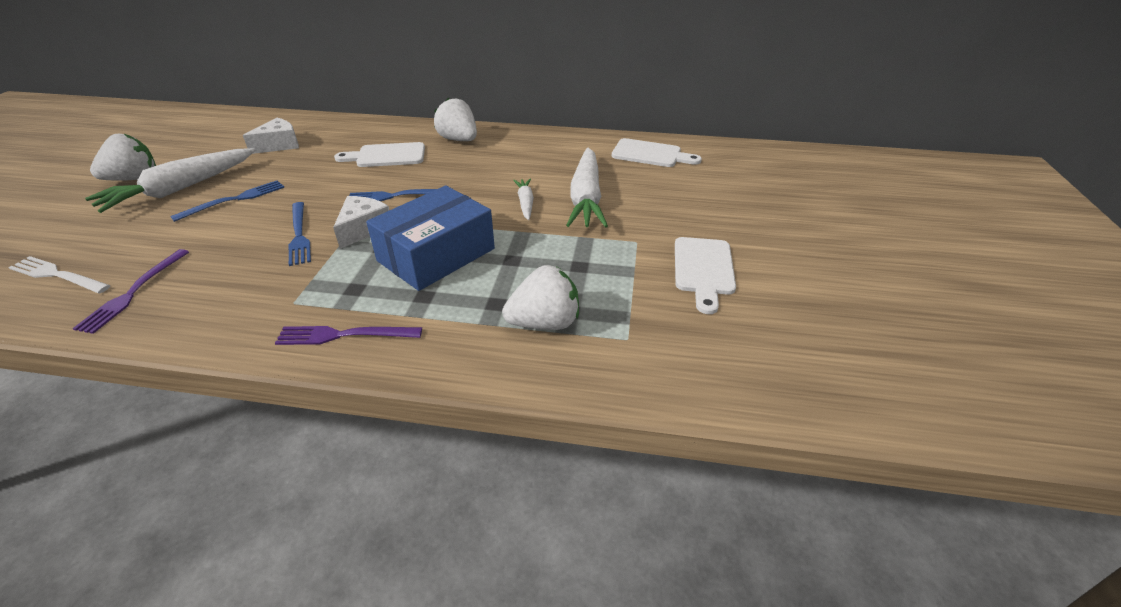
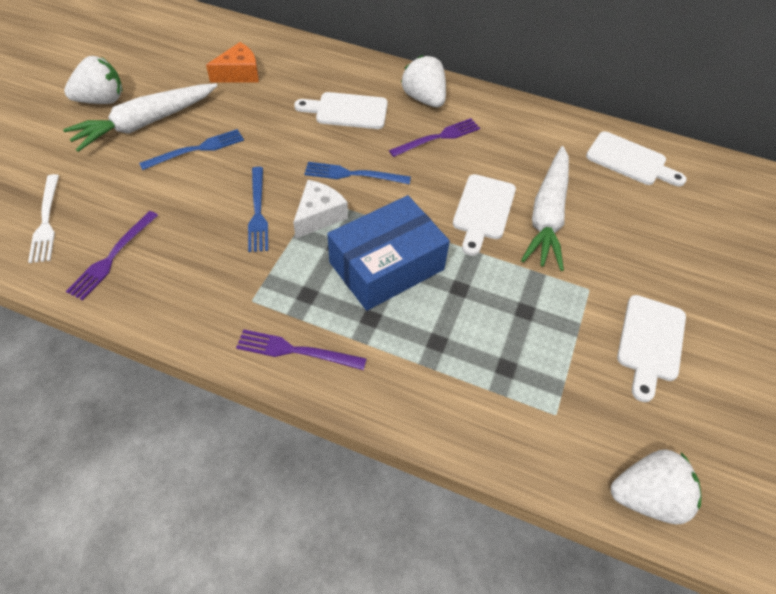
camera: 10 degrees right, 15 degrees up
white fork [8,256,111,293] -> white fork turned 135 degrees counterclockwise [28,174,59,263]
white cheese [243,118,299,154] -> orange cheese [206,42,259,83]
white strawberry [502,265,579,330] -> white strawberry moved to [611,449,701,524]
white carrot [513,179,534,220] -> white cutting board [453,174,516,256]
none -> purple fork [389,118,480,157]

